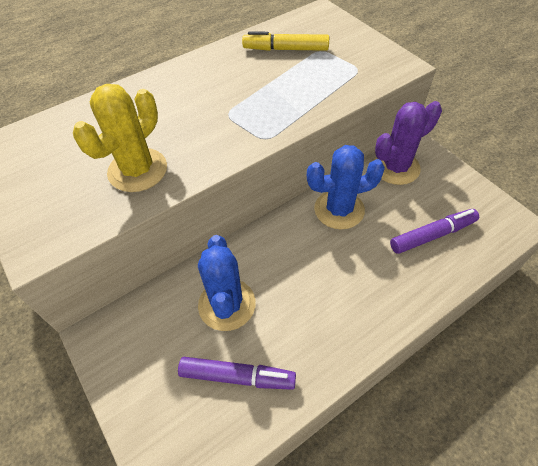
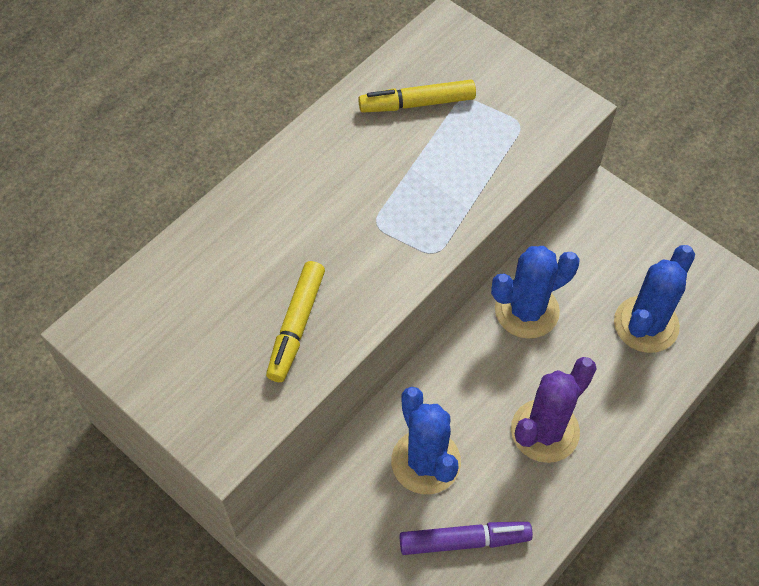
camera: 15 degrees left, 5 degrees up
yellow cactus [73,84,167,192] -> yellow marker [266,261,325,382]
purple cactus [374,101,442,185] -> purple cactus moved to [511,357,597,463]
purple marker [390,209,479,254] -> blue cactus [614,245,695,353]

